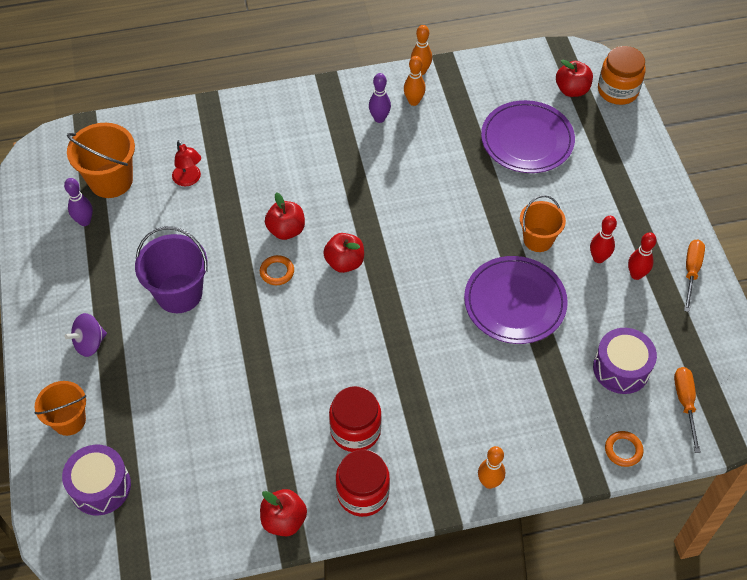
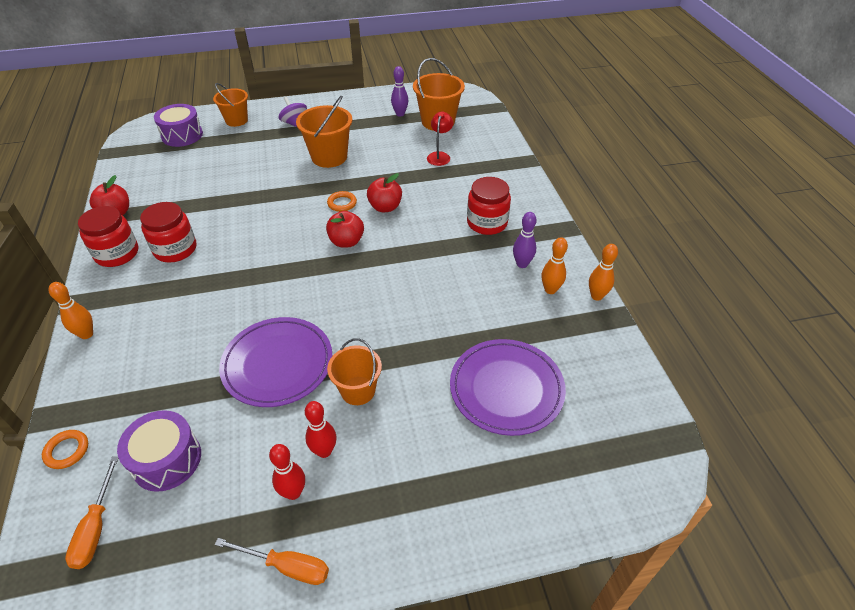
camera: 90 degrees right, 10 degrees down
purple bucket [135,226,208,313] -> orange bucket [296,95,352,168]
red lamp [172,140,201,186] -> red lamp turned 135 degrees clockwise [427,112,453,166]
red apple [556,60,593,97] -> none
orange jar [598,46,646,105] -> none
orange screwdriver [674,367,701,453] -> orange screwdriver turned 90 degrees clockwise [65,456,118,569]
none -> red jar [467,177,511,235]

